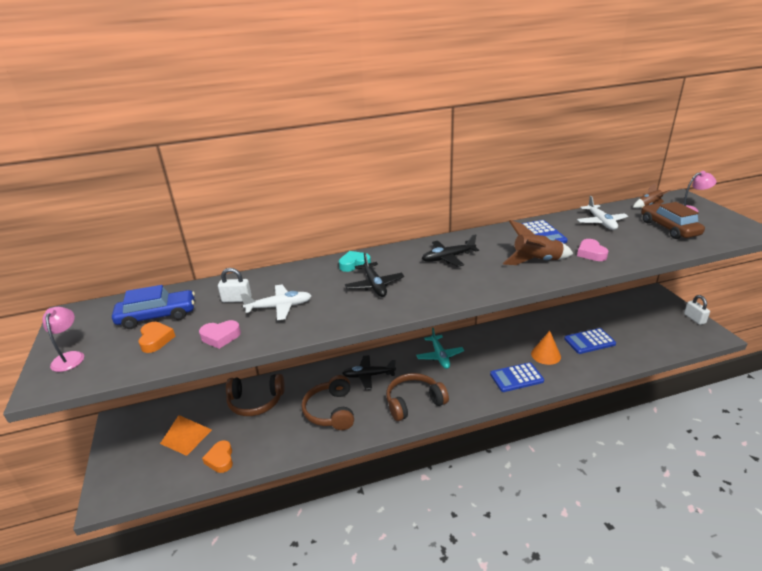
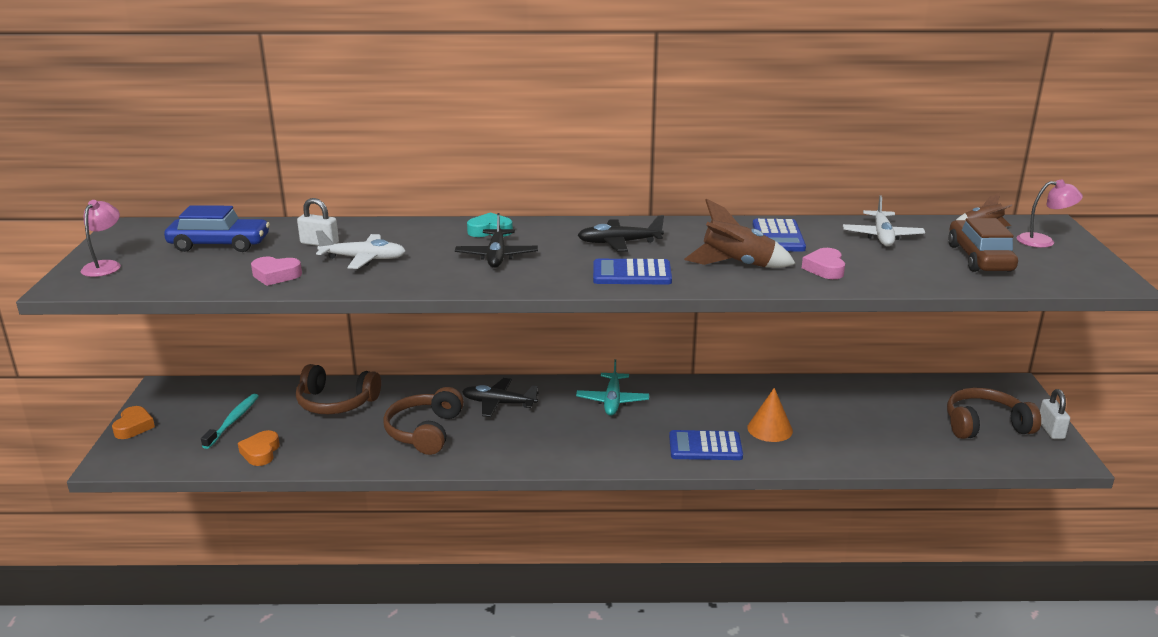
camera: 15 degrees right, 5 degrees down
orange heart [139,322,175,353] -> orange heart moved to [112,406,155,439]
orange pyramid [160,415,212,456] -> turquoise toothbrush [201,394,259,449]
brown headphones [386,373,449,421] -> brown headphones moved to [947,388,1041,439]
blue calculator [564,328,616,354] -> blue calculator moved to [593,259,672,284]

